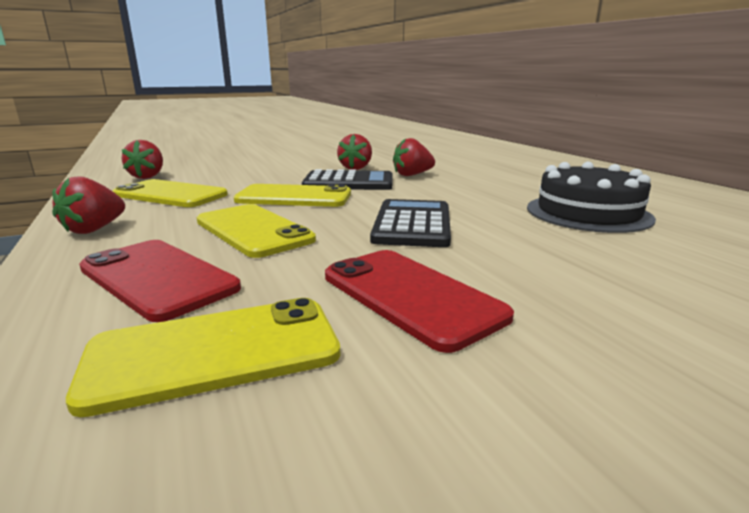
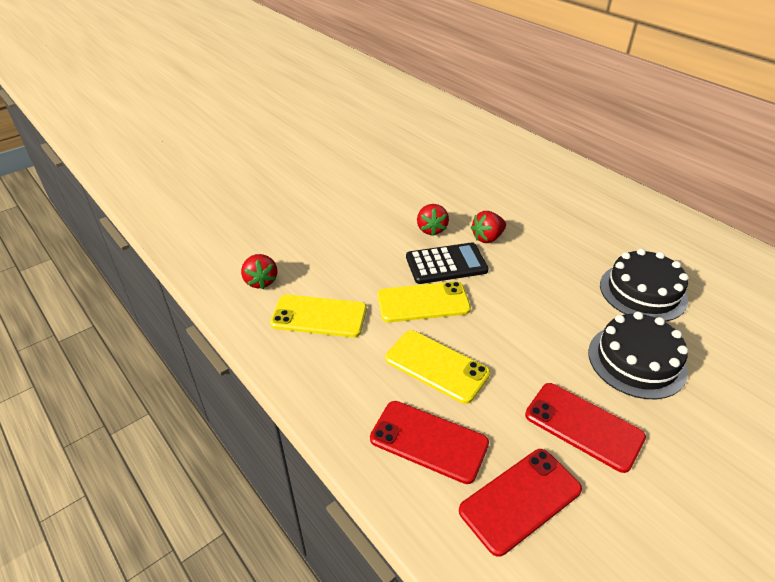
camera: 15 degrees left, 20 degrees up
red strawberry [52,176,125,234] -> none
yellow phone [66,298,341,417] -> red phone [459,449,582,557]
black calculator [370,199,451,247] -> none
none -> black cake [588,312,688,399]

